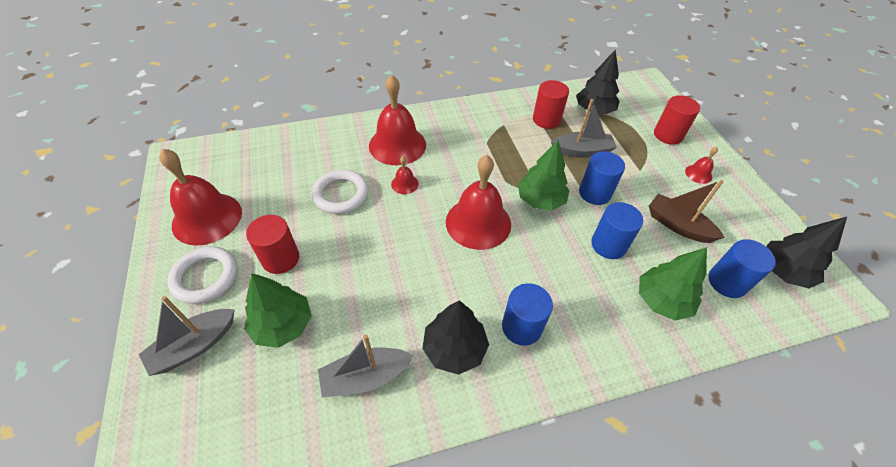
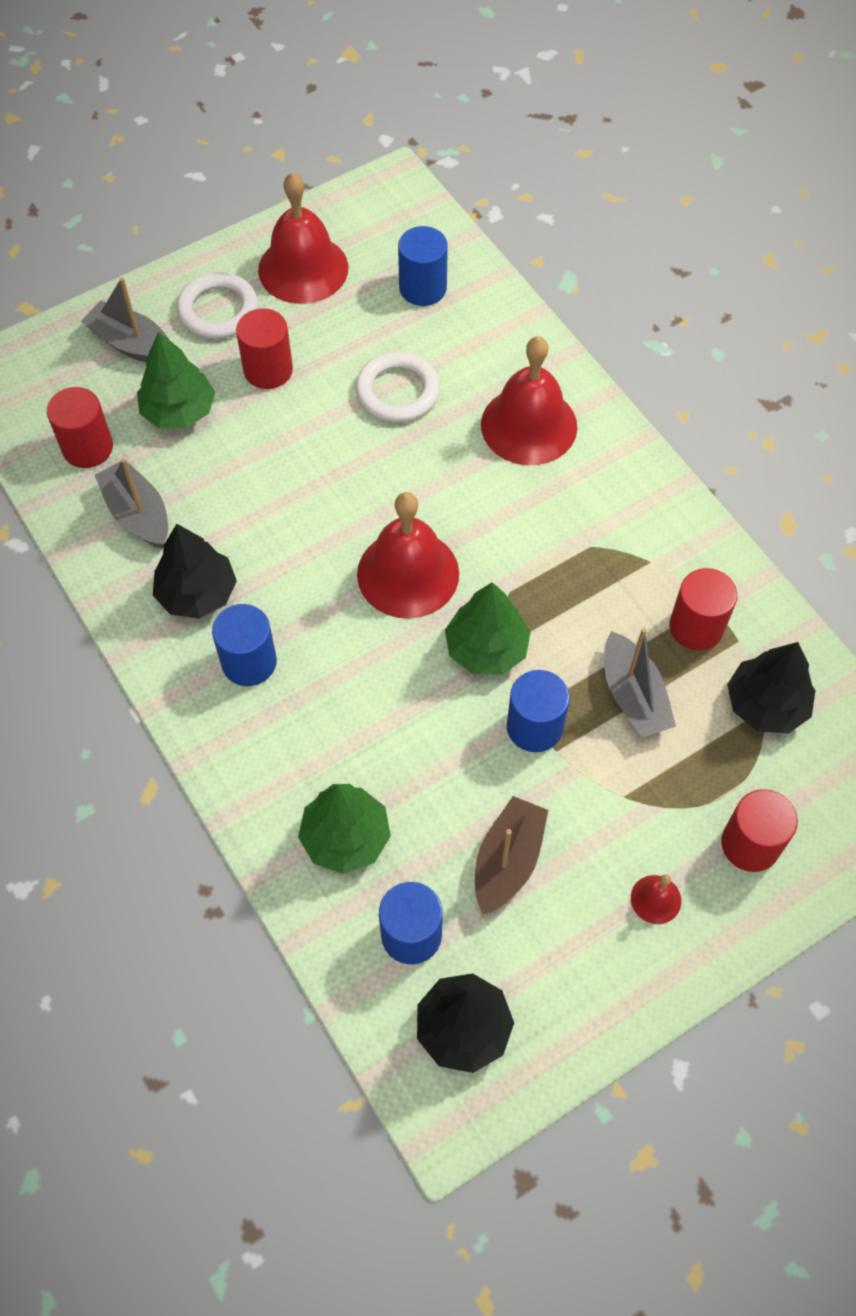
camera: 75 degrees right, 10 degrees up
red bell [391,156,419,194] -> none
blue cylinder [591,202,643,259] -> blue cylinder moved to [398,226,448,306]
none -> red cylinder [47,387,113,468]

